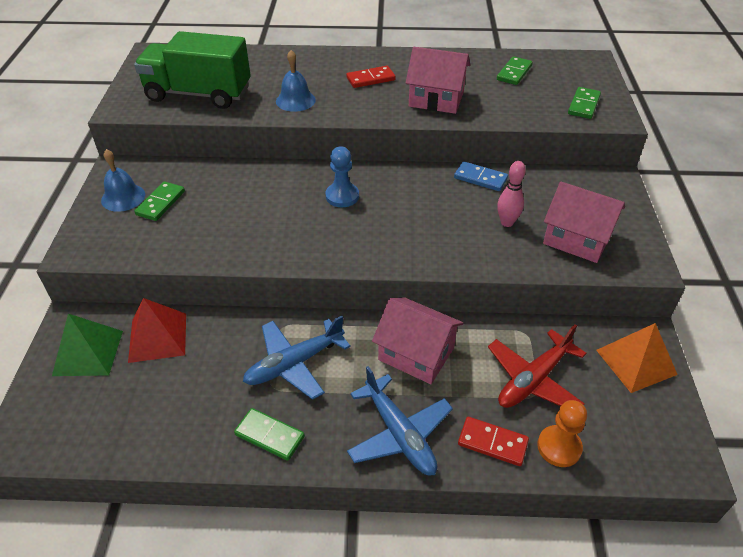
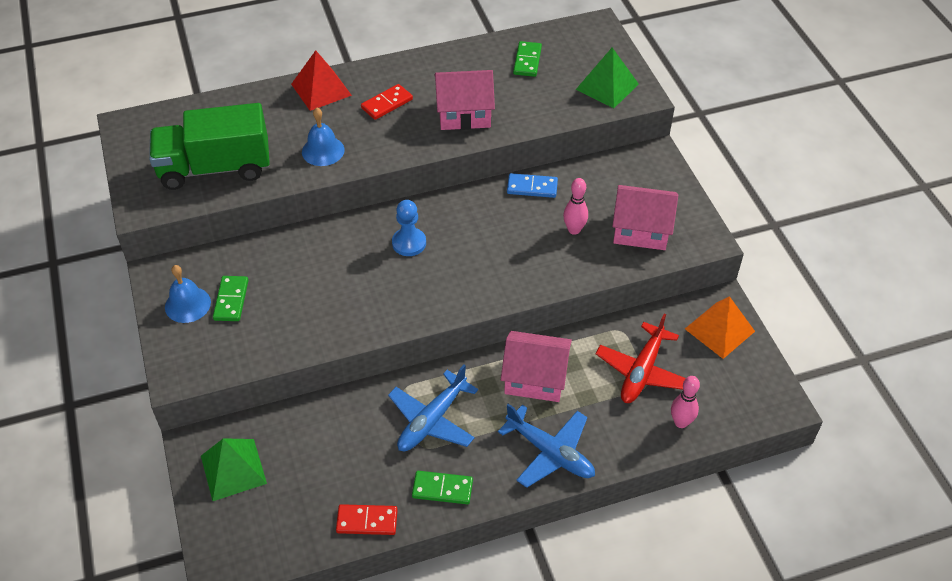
camera: 20 degrees left, 5 degrees up
red pyramid [128,298,186,363] -> red pyramid moved to [291,50,352,111]
red domino [458,417,529,466] -> red domino moved to [336,504,398,535]
orange pawn [537,400,587,467] -> pink bowling pin [671,376,700,428]
green domino [568,87,601,119] -> green pyramid [576,48,639,108]

